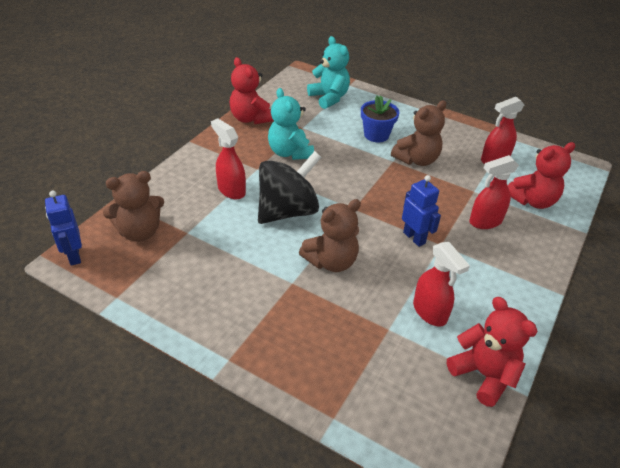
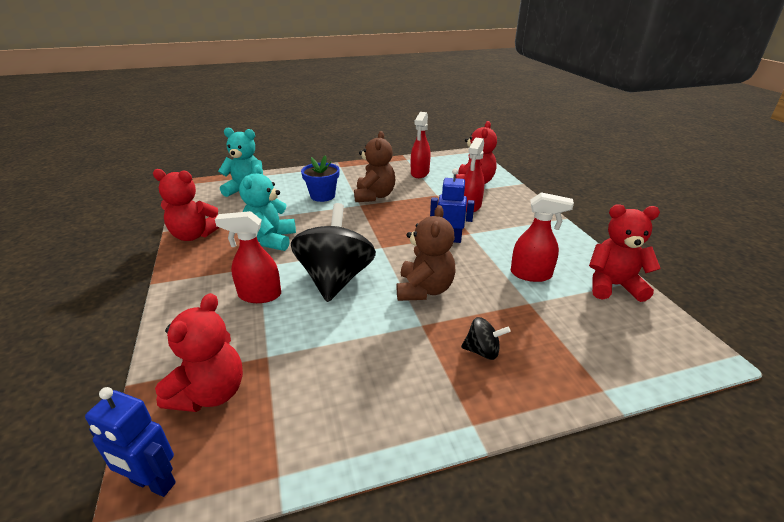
camera: 45 degrees left, 10 degrees down
brown teddy bear [103,171,164,242] -> red teddy bear [155,293,243,412]
turquoise teddy bear [268,88,314,160] -> turquoise teddy bear turned 75 degrees clockwise [239,165,296,251]
none -> black spinning top [461,317,511,360]

